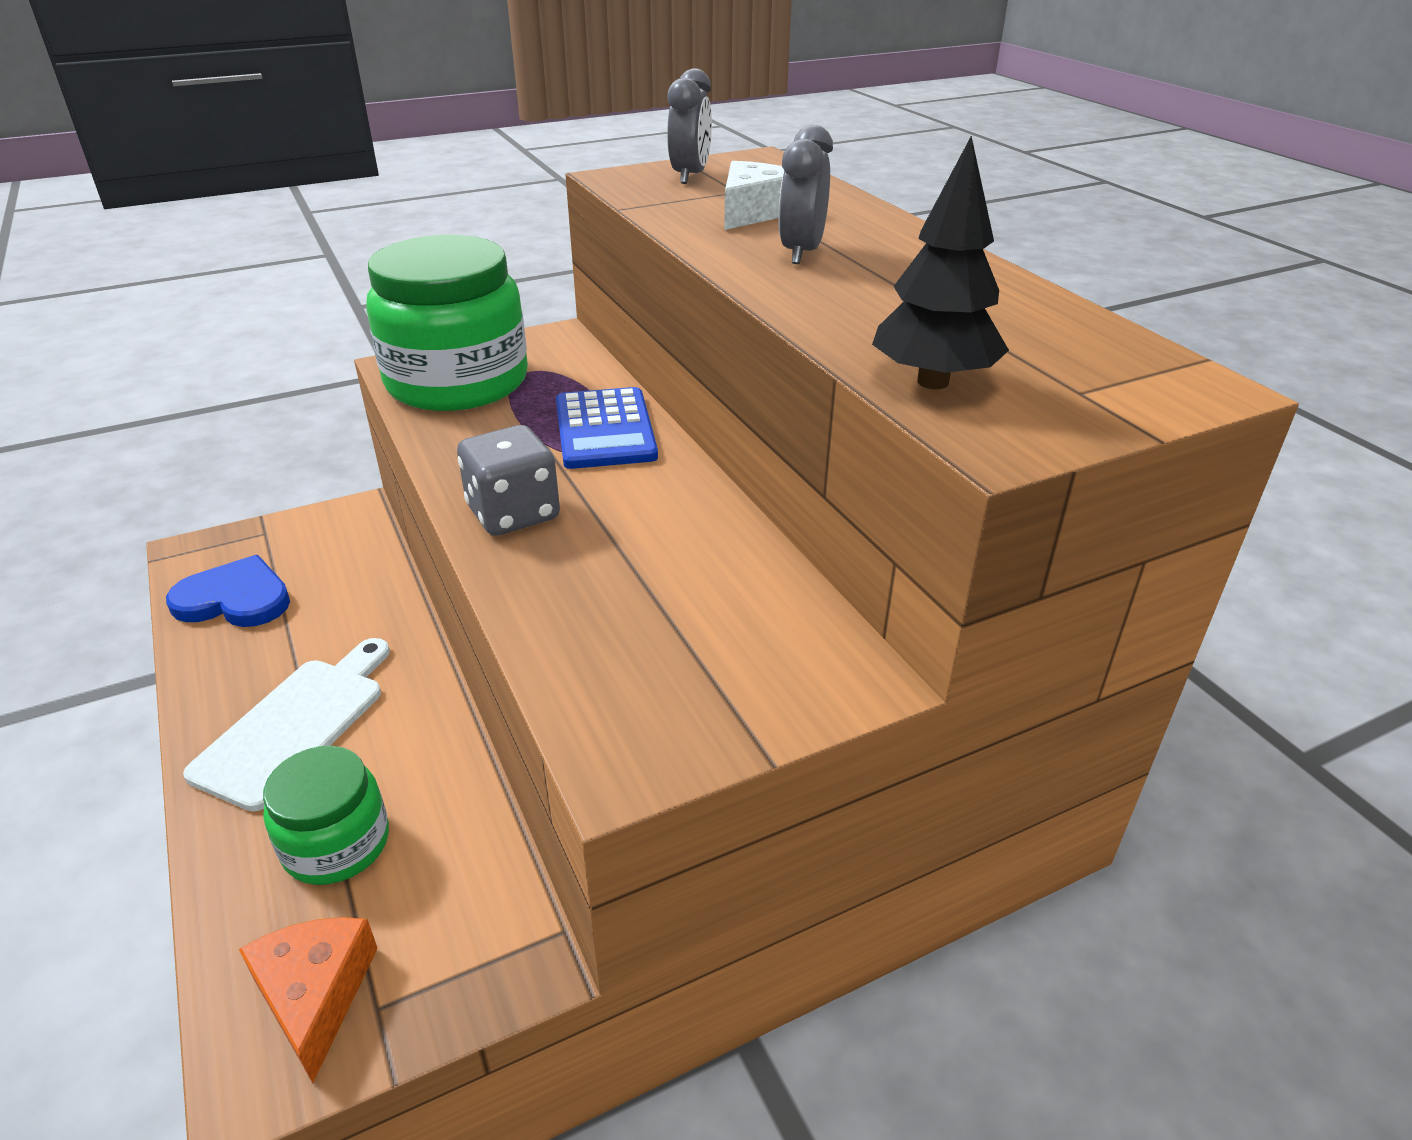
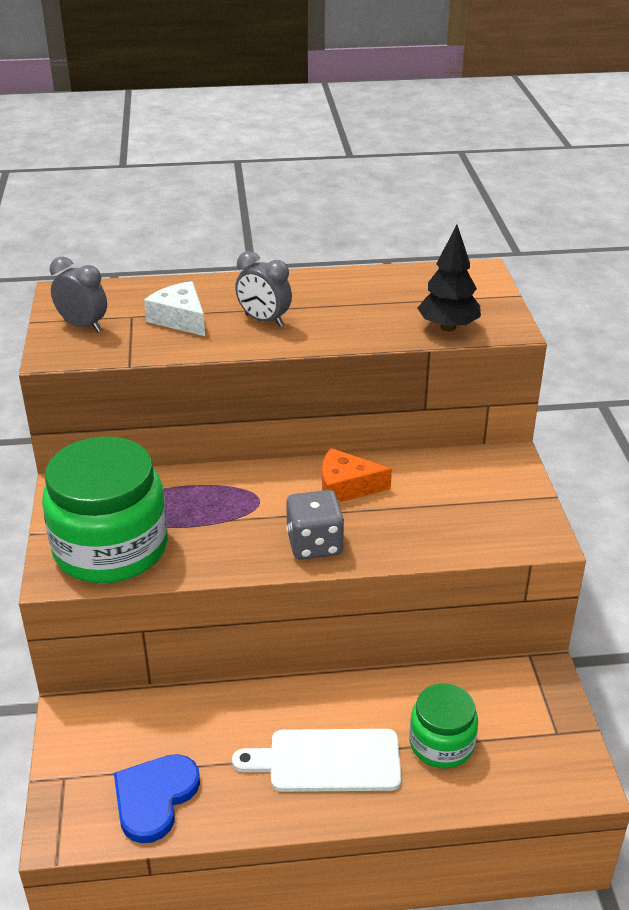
camera: 70 degrees left, 0 degrees up
white cutting board [183,638,390,812] -> white cutting board turned 45 degrees counterclockwise [232,729,401,792]
orange cheese [239,917,378,1083] -> orange cheese moved to [322,448,392,502]
blue calculator [556,387,658,469] -> none

